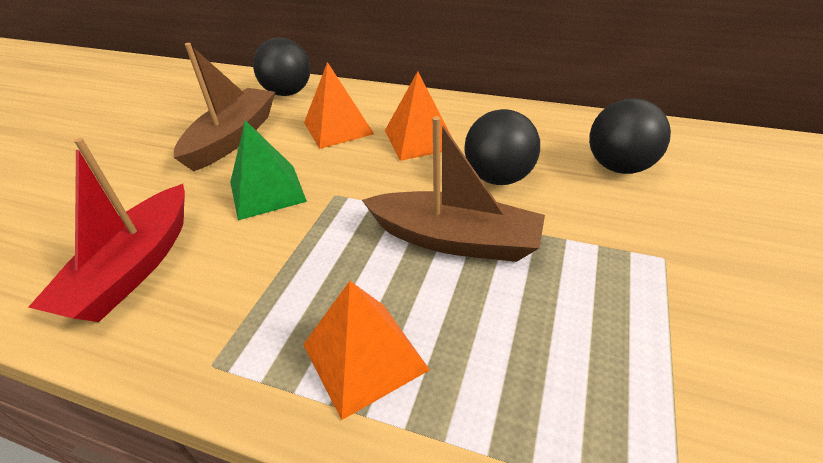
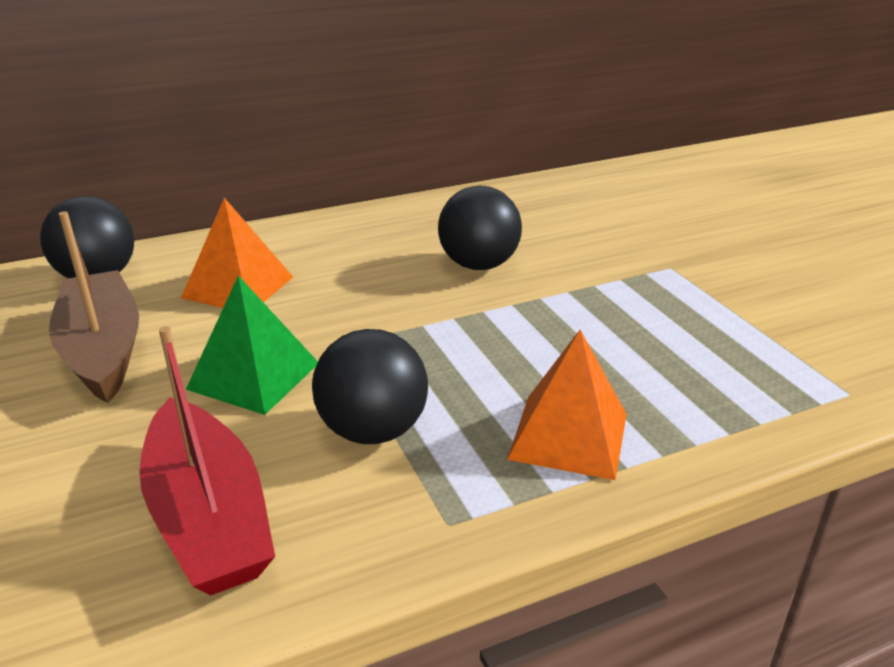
camera: 45 degrees left, 10 degrees down
brown boat [362,116,545,262] -> none
orange pyramid [385,71,452,161] -> none
black ball [589,98,671,174] -> black ball moved to [312,329,428,444]

